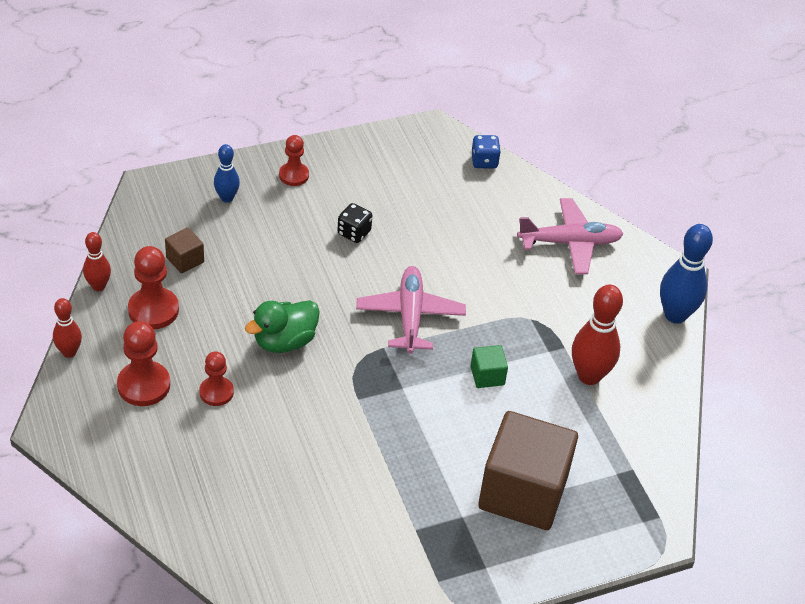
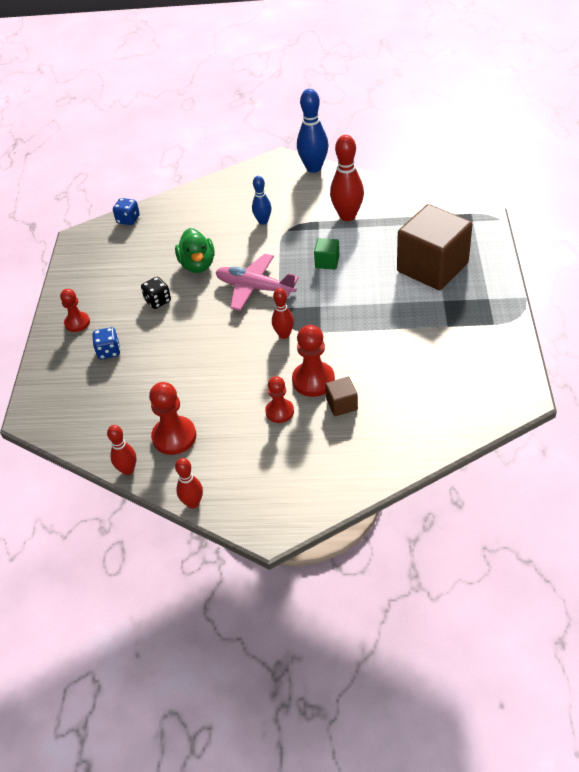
camera: 60 degrees left, 0 degrees up
red pawn [117,321,170,406] -> red pawn moved to [292,325,335,397]
brown cube [165,228,204,273] -> brown cube moved to [325,377,358,416]
blue bowling pin [214,144,240,203] -> blue bowling pin moved to [252,176,271,225]
green duck [245,300,320,353] -> green duck moved to [175,228,215,273]
pink plane [517,198,624,274] -> none
none -> blue dice [93,327,120,359]
none -> red bowling pin [272,288,294,339]

